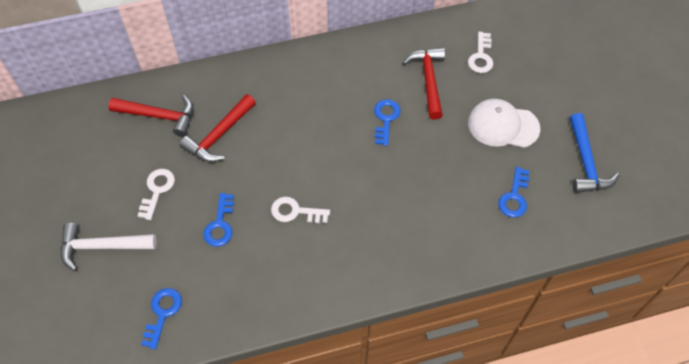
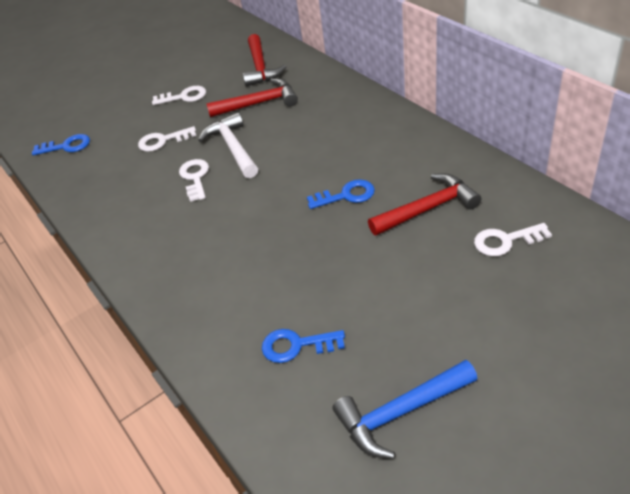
camera: 75 degrees right, 15 degrees down
white hammer [61,223,157,271] -> white hammer moved to [198,112,258,178]
red hammer [180,94,256,162] -> red hammer turned 150 degrees clockwise [206,78,298,117]
blue key [203,193,234,247] -> white key [138,126,196,152]
white cap [468,99,540,148] -> none

